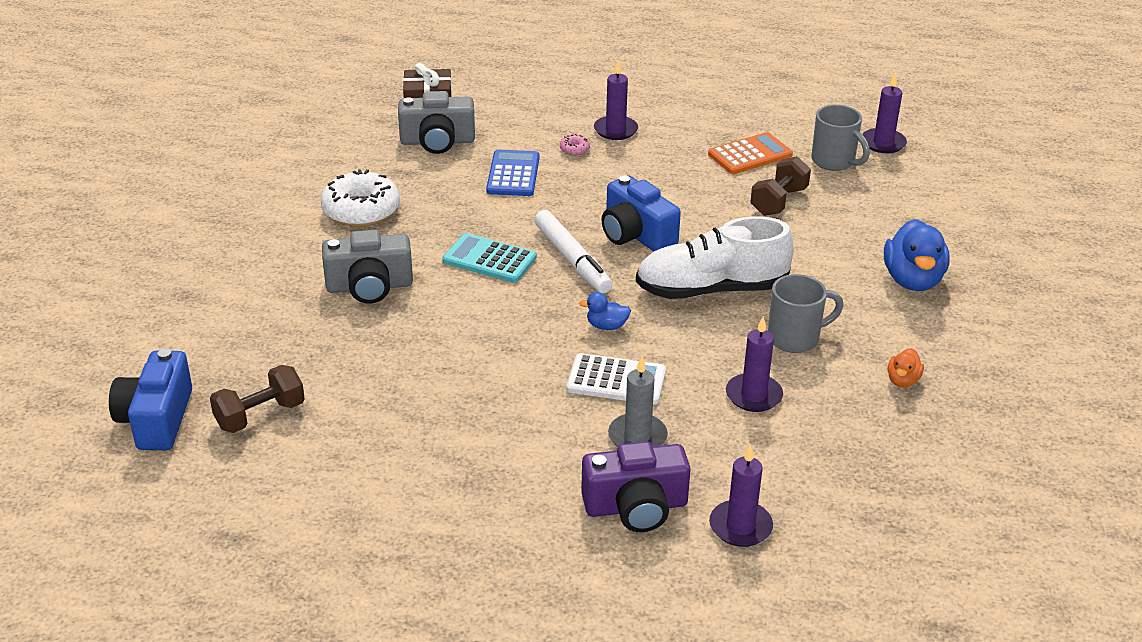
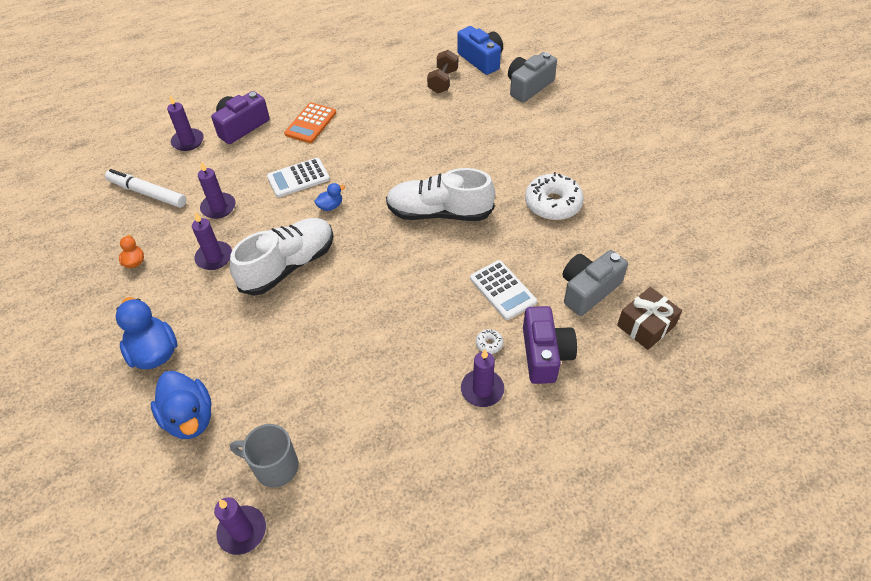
camera: 145 degrees right, 15 degrees up
grey camera [322,230,413,304] -> grey camera moved to [508,52,557,103]
turquoise calculator [442,233,537,283] -> white shoe [386,168,495,221]
blue calculator [486,149,540,196] -> white calculator [470,260,537,320]
white marker [535,210,612,294] -> white marker moved to [105,169,186,208]
pink donut [560,134,590,156] -> white donut [476,329,503,354]
blue camera [601,175,681,252] -> none
grey candle [608,357,668,447] -> none
orange calculator [708,132,793,174] -> orange calculator moved to [284,103,336,143]
brown dumbbell [750,156,811,216] -> none
grey mug [768,274,844,353] -> purple candle [192,212,232,270]
none -> blue duck [151,371,212,439]
none -> purple camera [523,306,577,384]

